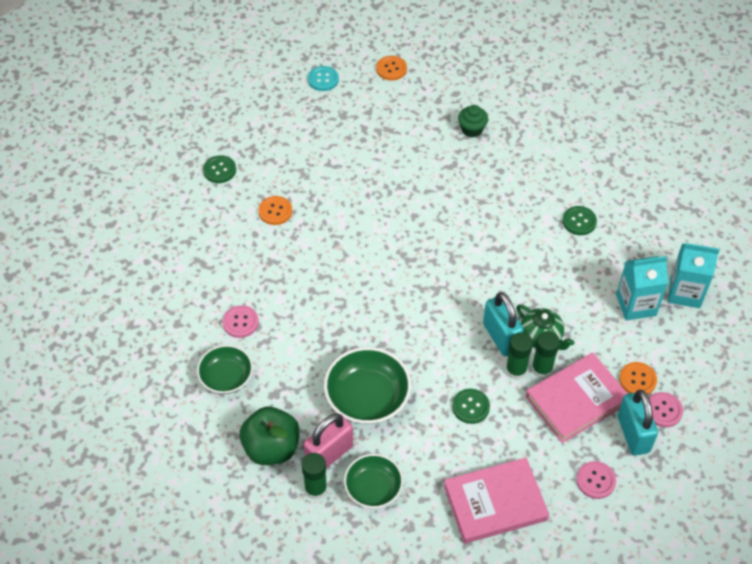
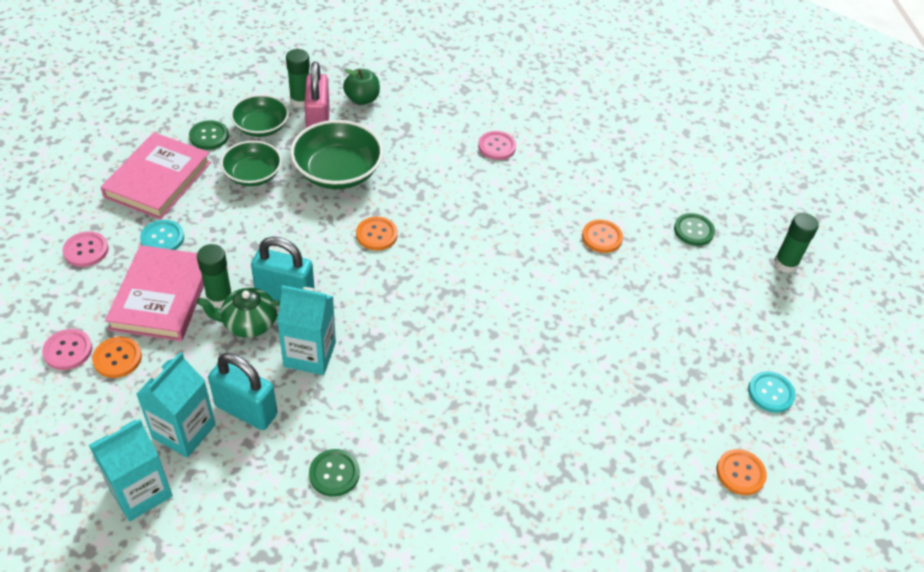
camera: 125 degrees right, 5 degrees down
green bowl [197,345,253,394] -> green bowl moved to [220,141,282,186]
green apple [239,407,299,465] -> green apple [343,69,380,105], size x0.64
green button [452,389,490,424] -> green button moved to [189,120,229,150]
green cupcake [458,105,488,137] -> none
green glue stick [505,333,533,380] -> green glue stick moved to [774,213,819,273]
turquoise padlock [618,390,658,456] -> turquoise padlock moved to [208,353,277,430]
none -> turquoise button [140,220,184,250]
none -> turquoise carton [277,285,336,375]
none -> orange button [356,217,398,250]

